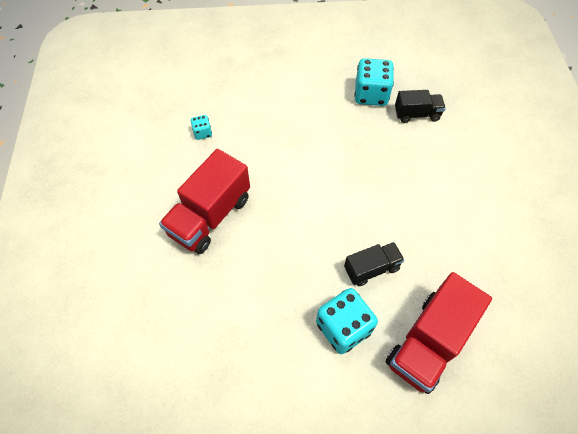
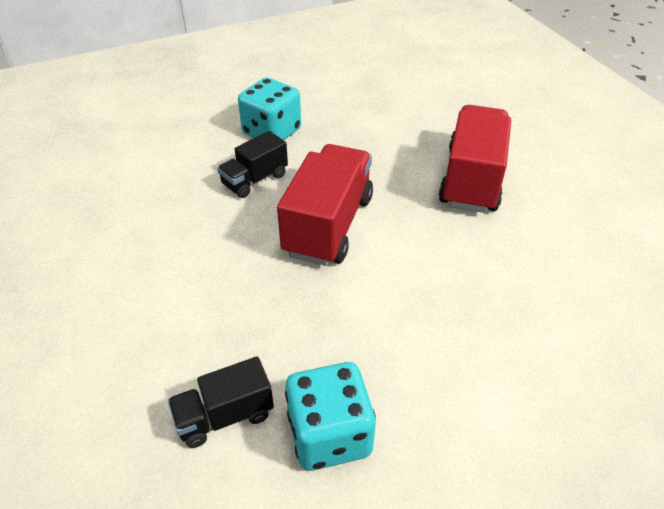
camera: 160 degrees right, 15 degrees down
turquoise dice [191,115,212,140] -> none
red truck [386,272,492,394] -> red truck moved to [277,144,373,266]

